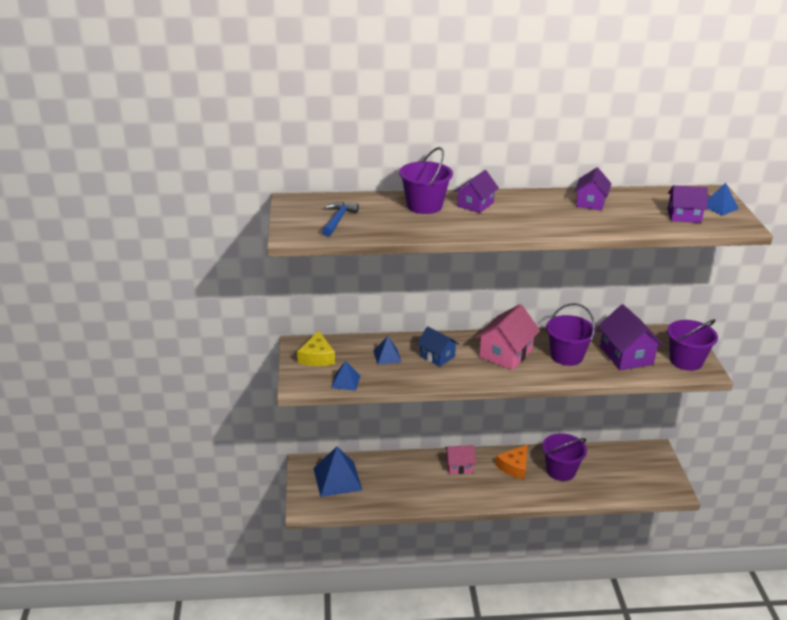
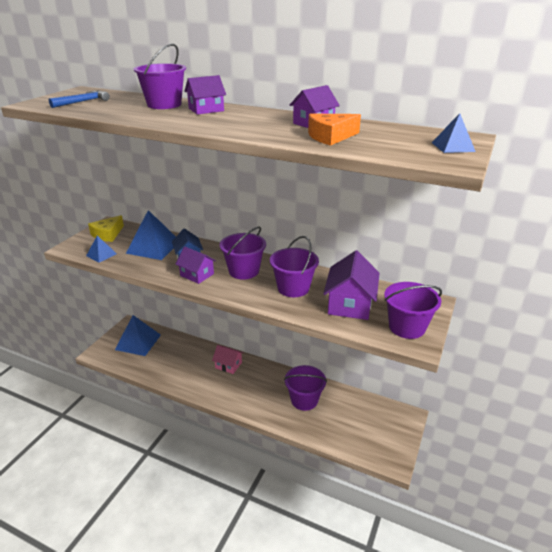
camera: 30 degrees right, 0 degrees up
blue pyramid [374,336,401,365] -> blue pyramid [126,210,176,260], size x1.89
pink house [475,304,540,370] -> purple bucket [220,227,266,279]
orange cheese [496,445,528,479] -> orange cheese moved to [308,114,361,145]
purple house [668,185,708,223] -> purple house moved to [176,247,216,284]

